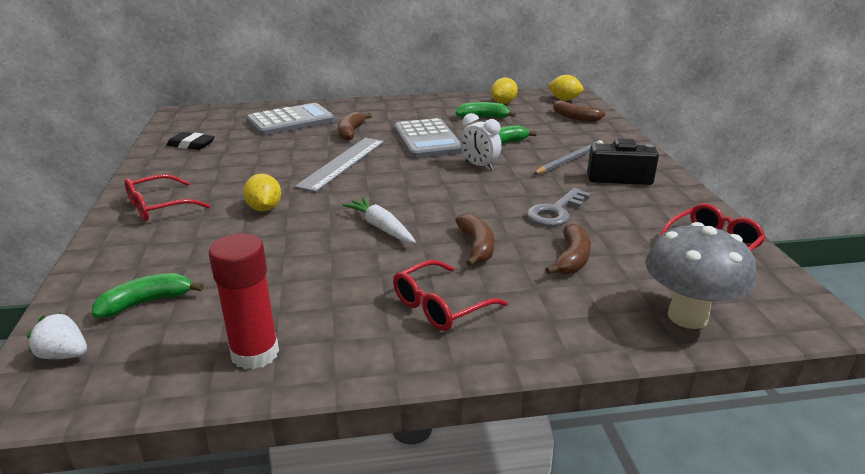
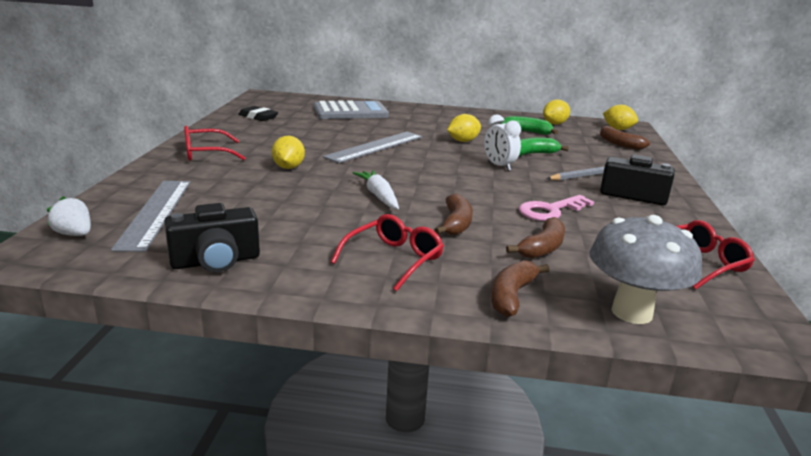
camera: 15 degrees right, 5 degrees down
green banana [92,273,204,318] -> grey ruler [111,181,191,252]
red glue stick [209,233,279,369] -> black camera [164,203,260,272]
brown banana [338,112,372,141] -> brown banana moved to [491,260,550,317]
red glasses [393,260,508,331] -> red glasses turned 150 degrees clockwise [331,214,444,292]
grey calculator [394,118,463,159] -> yellow lemon [447,114,481,142]
grey key [526,188,591,226] -> pink key [519,195,594,221]

